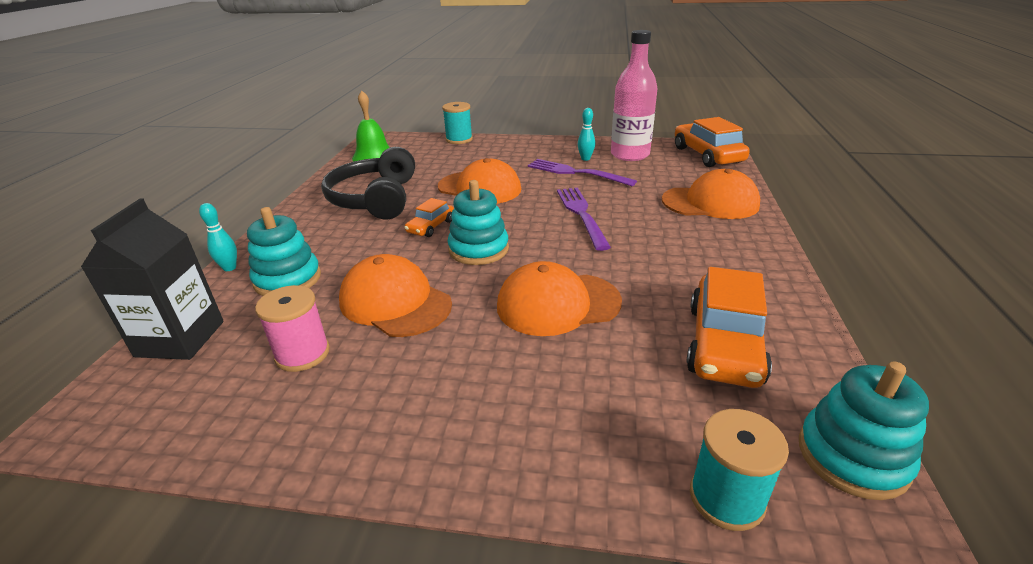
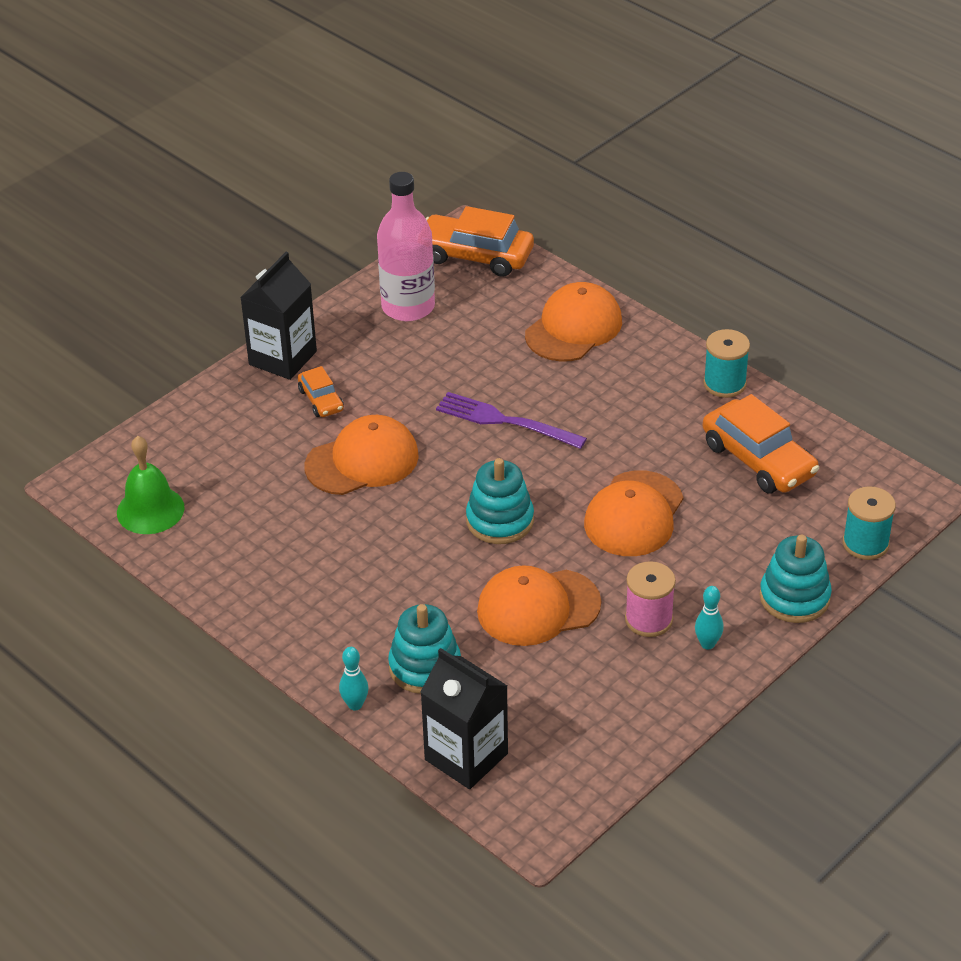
camera: 55 degrees left, 10 degrees up
pink spool [255,285,330,372] -> pink spool moved to [625,561,676,637]
black headphones [321,147,415,220] -> none
orange car [404,198,454,237] -> orange car moved to [298,366,344,417]
turquoise spool [442,102,473,144] -> turquoise spool moved to [703,329,750,398]
purple fork [528,159,637,186] -> none
turquoise bowling pin [578,108,595,161] -> turquoise bowling pin moved to [695,586,724,649]
turquoise stacking toy [799,362,929,500] -> turquoise stacking toy moved to [759,535,832,623]
none -> black carton [240,252,317,380]

